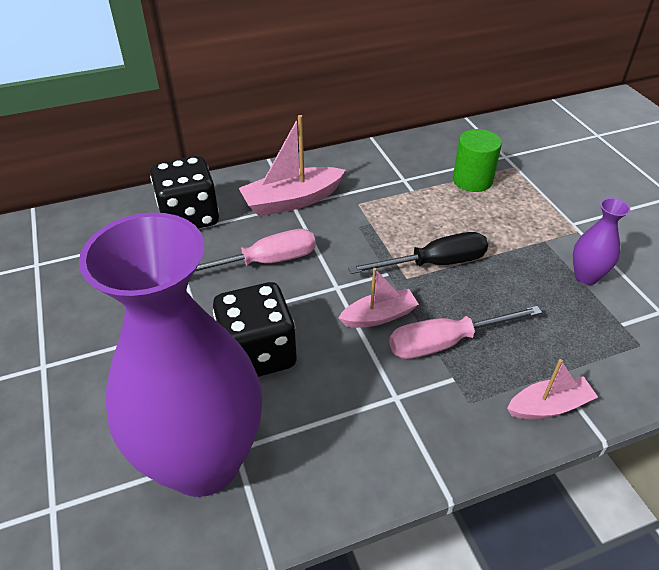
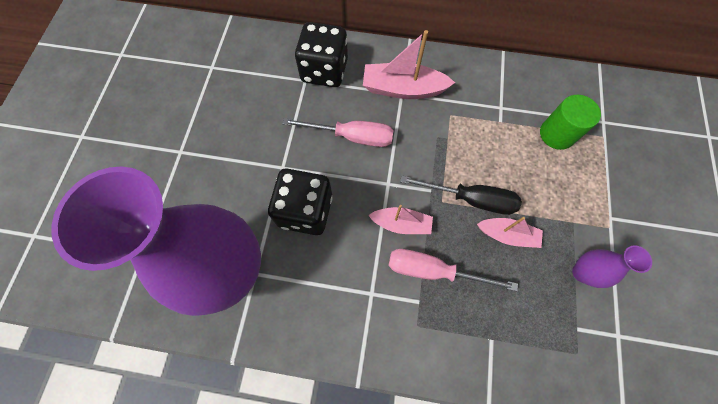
camera: 30 degrees right, 25 degrees up
pink boat [507,359,598,419] -> pink boat moved to [477,217,543,248]

